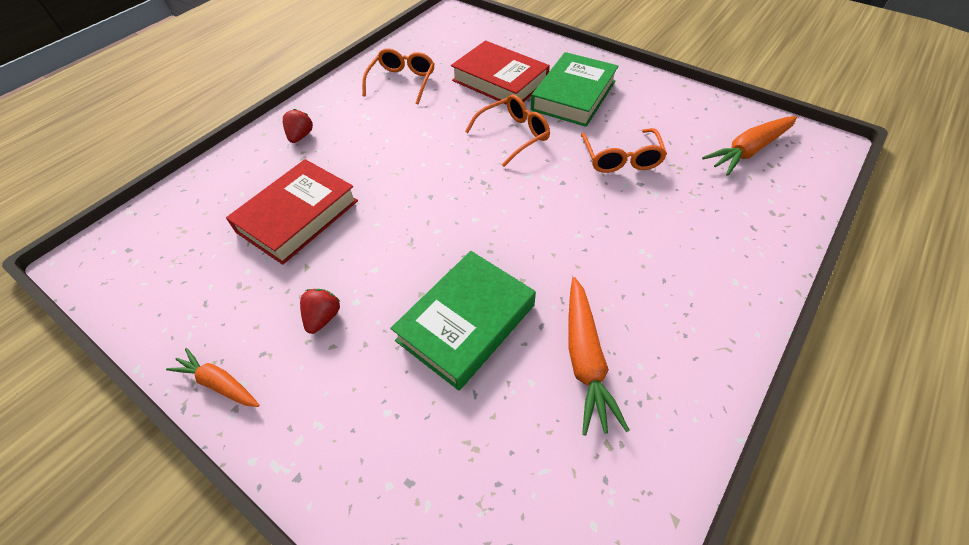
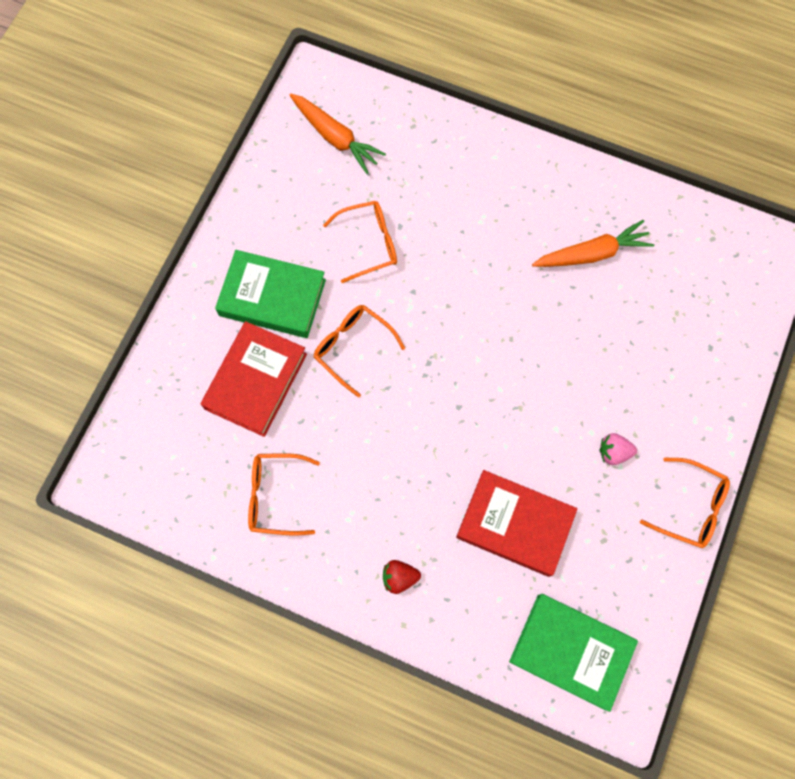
camera: 105 degrees left, 20 degrees up
orange carrot [166,348,260,407] -> orange glasses [640,458,730,548]
red strawberry [300,289,340,334] -> pink strawberry [600,433,637,465]
green book [390,251,536,391] -> green book moved to [509,594,638,712]

